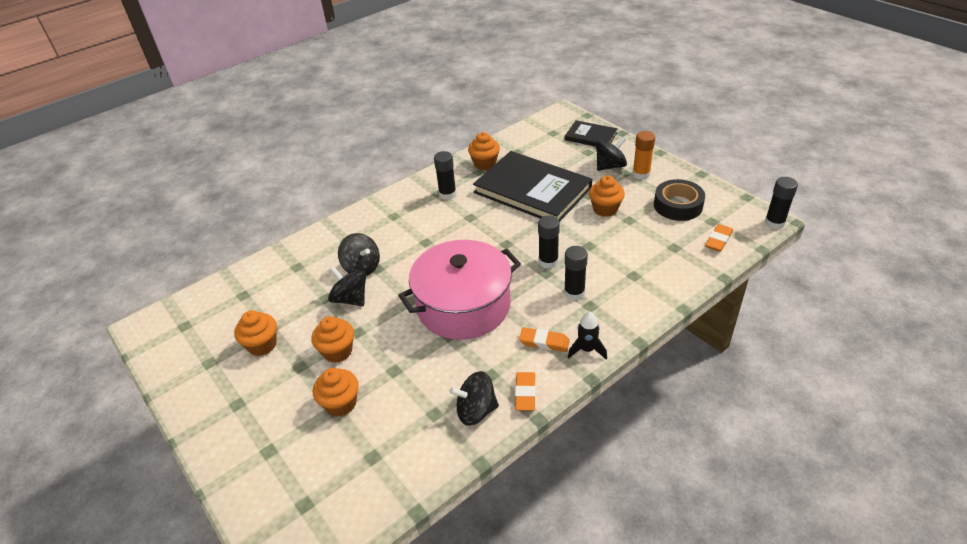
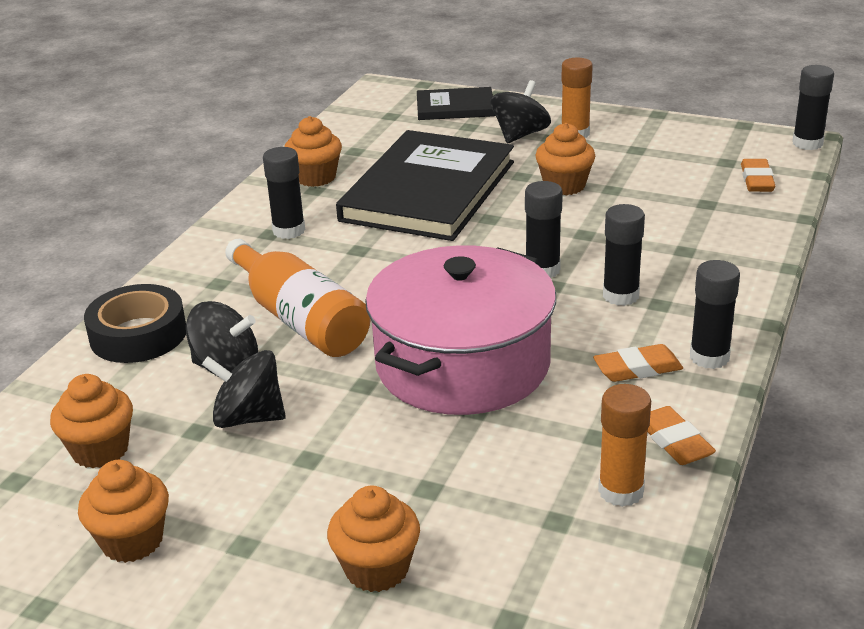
camera: 30 degrees left, 10 degrees down
orange cupcake [311,316,354,363] -> orange cupcake moved to [50,374,133,468]
black spinning top [449,371,499,426] -> orange glue stick [598,384,651,507]
black book [473,151,592,222] -> black book turned 75 degrees counterclockwise [336,130,514,241]
black rocket [568,312,607,360] -> black glue stick [690,260,740,369]
black tape [654,179,705,221] -> black tape moved to [84,284,186,363]
none -> orange bottle [225,239,371,357]

